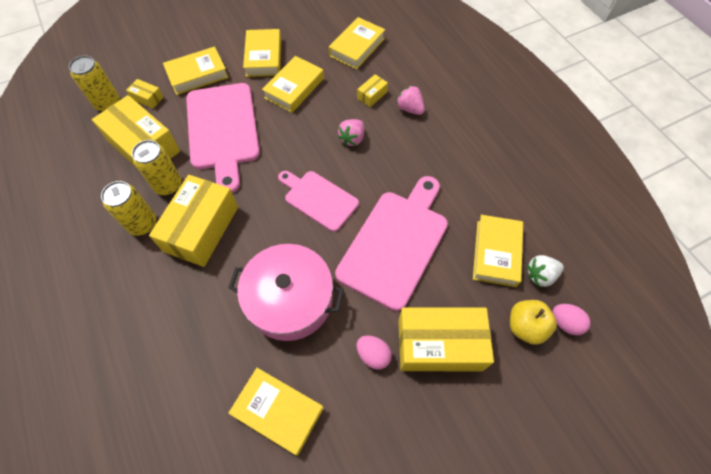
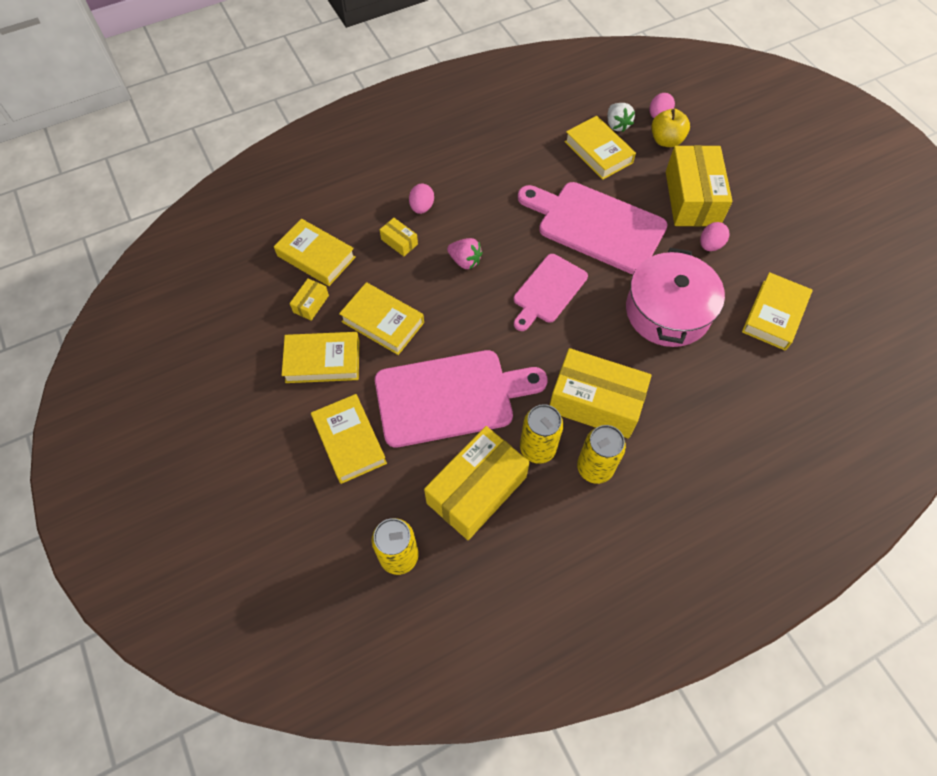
camera: 90 degrees left, 0 degrees up
yellow box [126,79,163,109] -> yellow box moved to [290,279,329,321]
pink strawberry [396,85,425,115] -> pink egg [409,184,434,214]
yellow book [473,215,523,287] -> yellow book turned 45 degrees clockwise [565,116,636,180]

